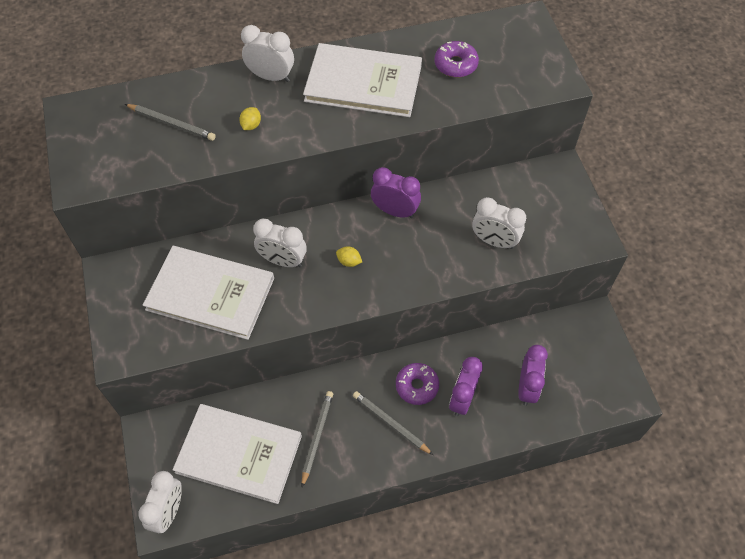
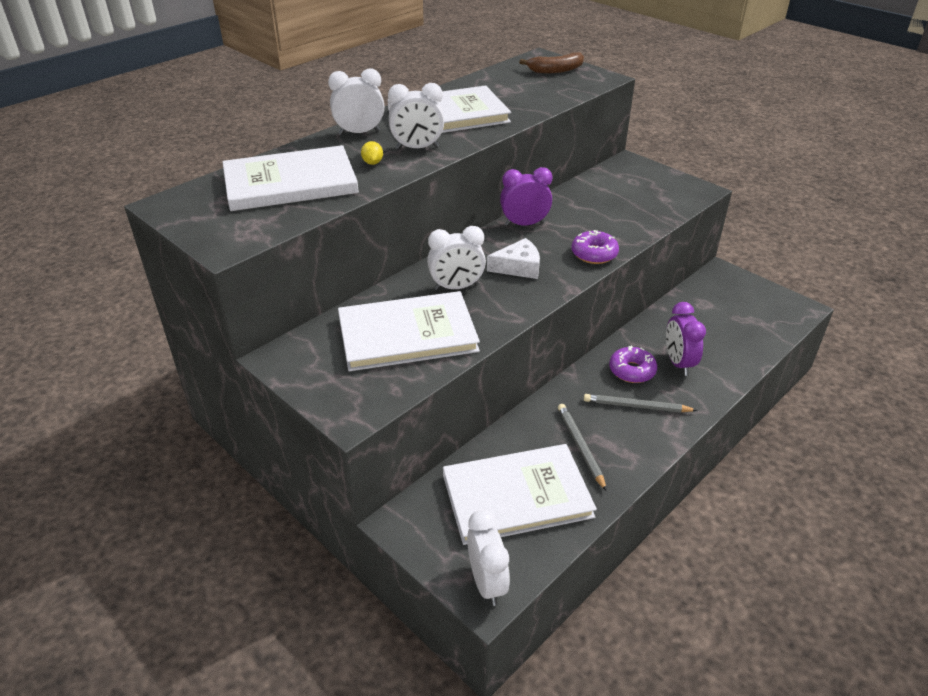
camera: 30 degrees left, 20 degrees down
grey pencil [125,104,216,141] -> white book [223,145,359,211]
yellow lemon [336,247,362,267] -> white cheese [487,238,540,279]
purple donut [435,41,479,77] -> purple donut moved to [571,230,619,264]
white clock [472,197,526,249] -> white clock moved to [388,83,444,150]
purple clock [518,345,548,406] -> none
none -> brown banana [519,52,584,73]

